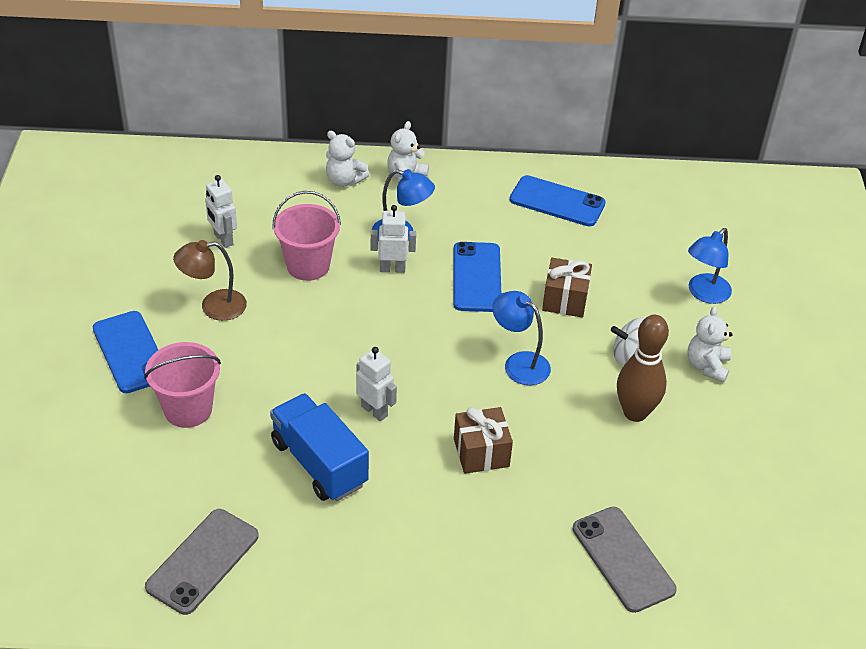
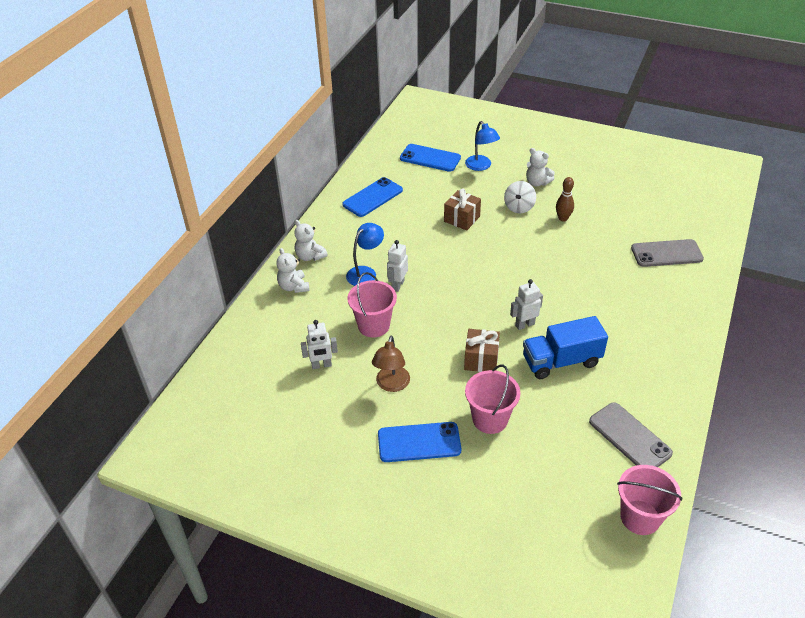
camera: 65 degrees left, 0 degrees up
white teddy bear [326,131,369,187] -> white teddy bear turned 105 degrees clockwise [276,248,310,293]
blue phone [453,242,501,312] -> blue phone moved to [400,144,461,172]
brown gift [454,407,513,474] -> brown gift moved to [464,329,500,372]
blue lamp [492,291,551,385] -> none
brown bowling pin [617,315,669,422] -> brown bowling pin [556,177,574,222], size x0.63
none -> pink bucket [617,465,682,535]

